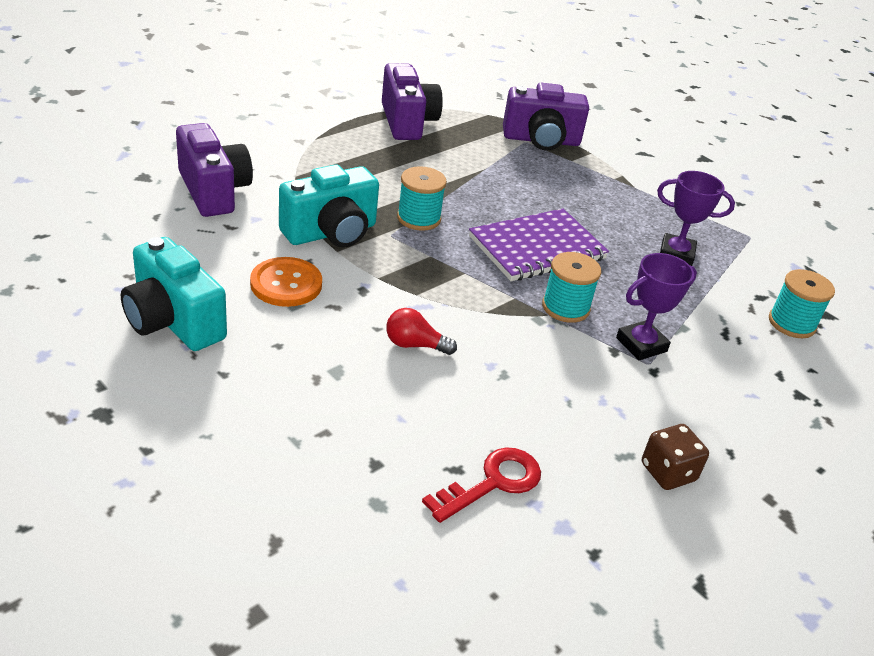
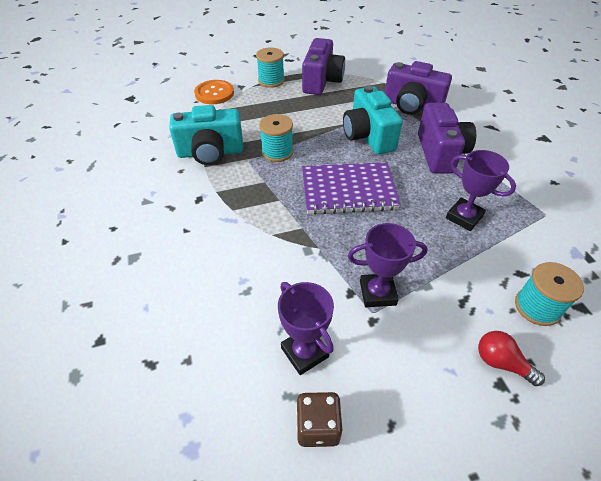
camera: 30 degrees right, 10 degrees up
turquoise camera [121,237,227,351] -> turquoise camera moved to [343,85,403,155]
purple camera [176,123,253,217] -> purple camera moved to [418,103,476,174]
orange button [250,257,322,307] -> orange button moved to [194,80,234,104]
red light bulb [386,308,457,355] -> red light bulb moved to [478,331,545,386]
red key [422,448,541,523] -> none
turquoise spool [542,252,601,323] -> turquoise spool moved to [256,48,285,88]
none -> purple trophy [278,282,334,375]

